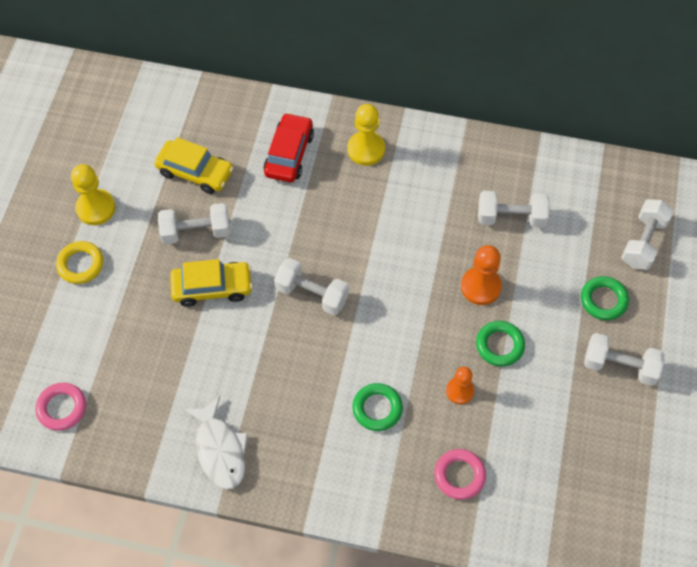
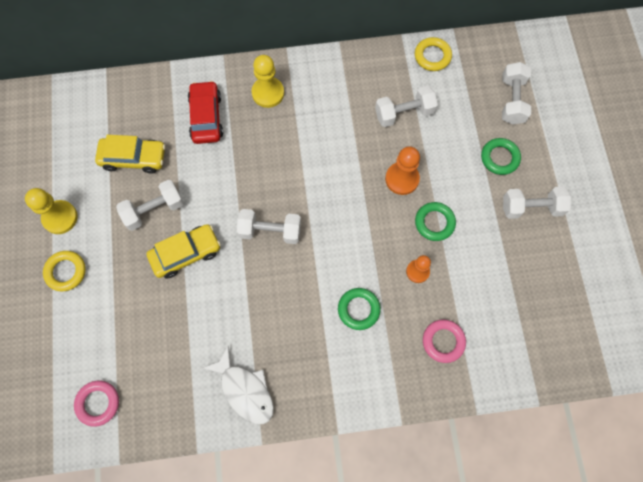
camera: 20 degrees left, 10 degrees up
none -> yellow ring [415,37,452,71]

